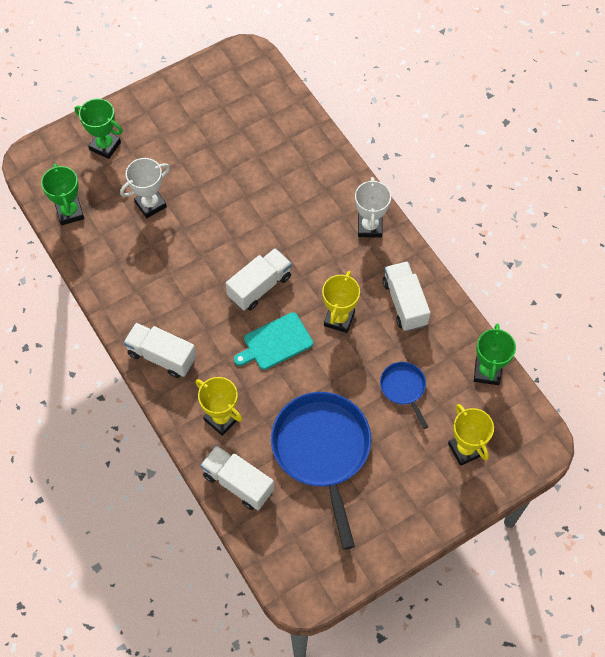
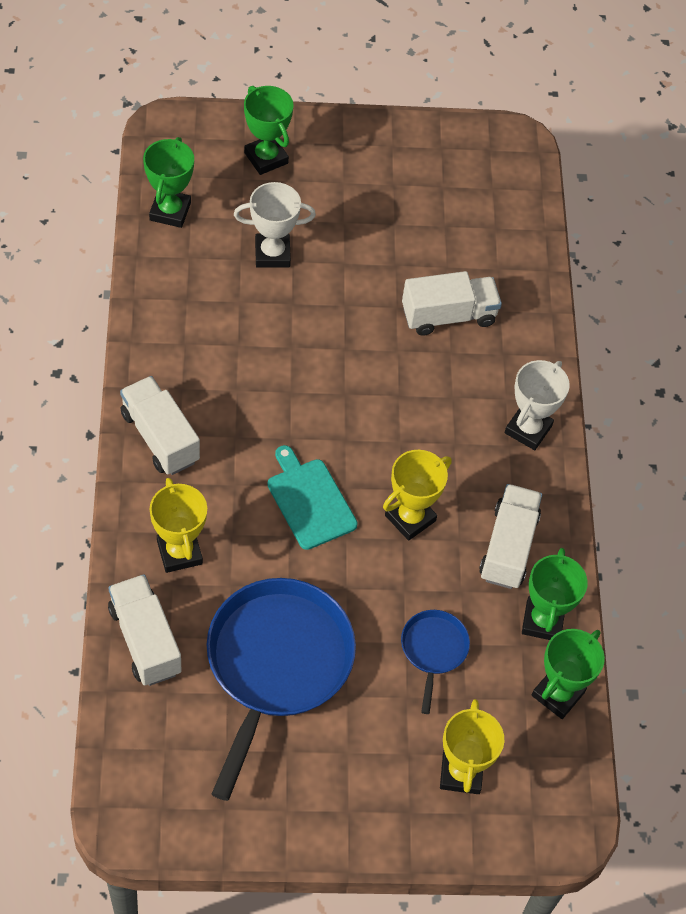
camera: 25 degrees right, 5 degrees down
white truck [226,248,292,310] -> white truck moved to [402,271,502,336]
turquoise cutting board [234,312,313,370] -> turquoise cutting board turned 60 degrees clockwise [267,445,358,550]
none -> green trophy [522,548,588,640]

